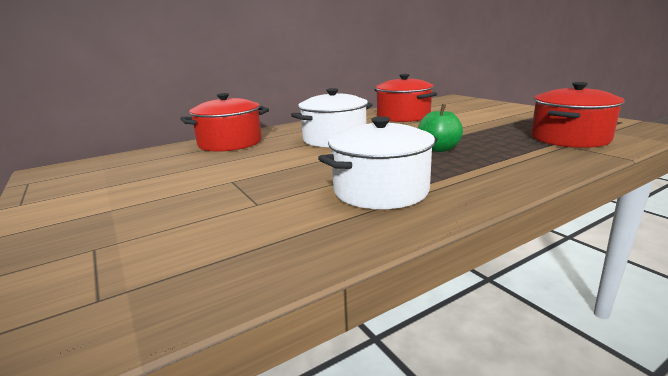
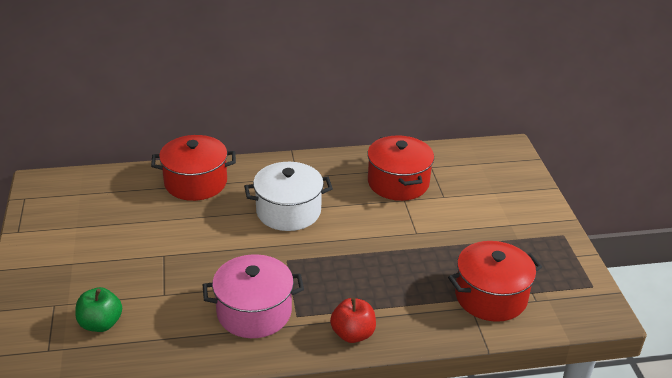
camera: 20 degrees right, 15 degrees up
white pot [318,116,437,209] -> pink pot [203,254,304,338]
green apple [418,104,463,152] -> green apple moved to [75,287,122,332]
none -> red apple [330,298,376,343]

